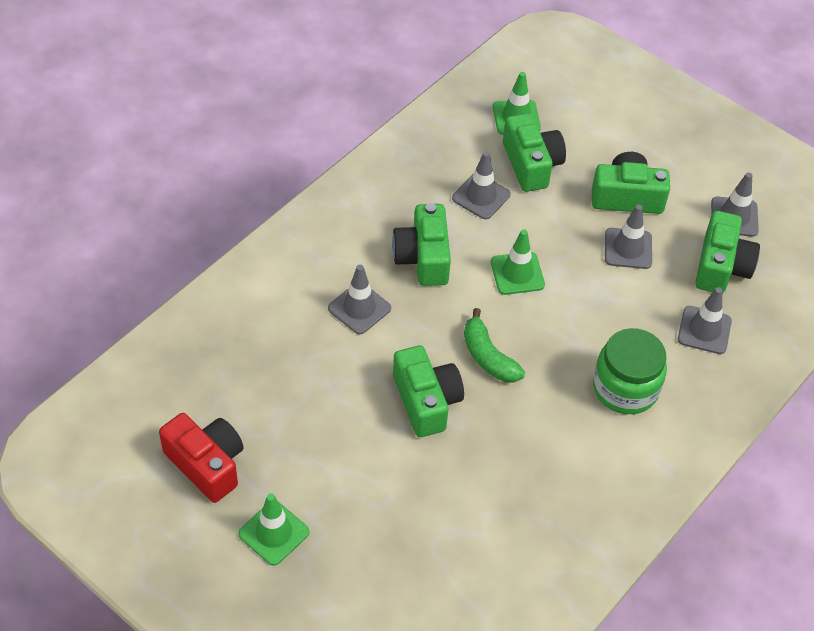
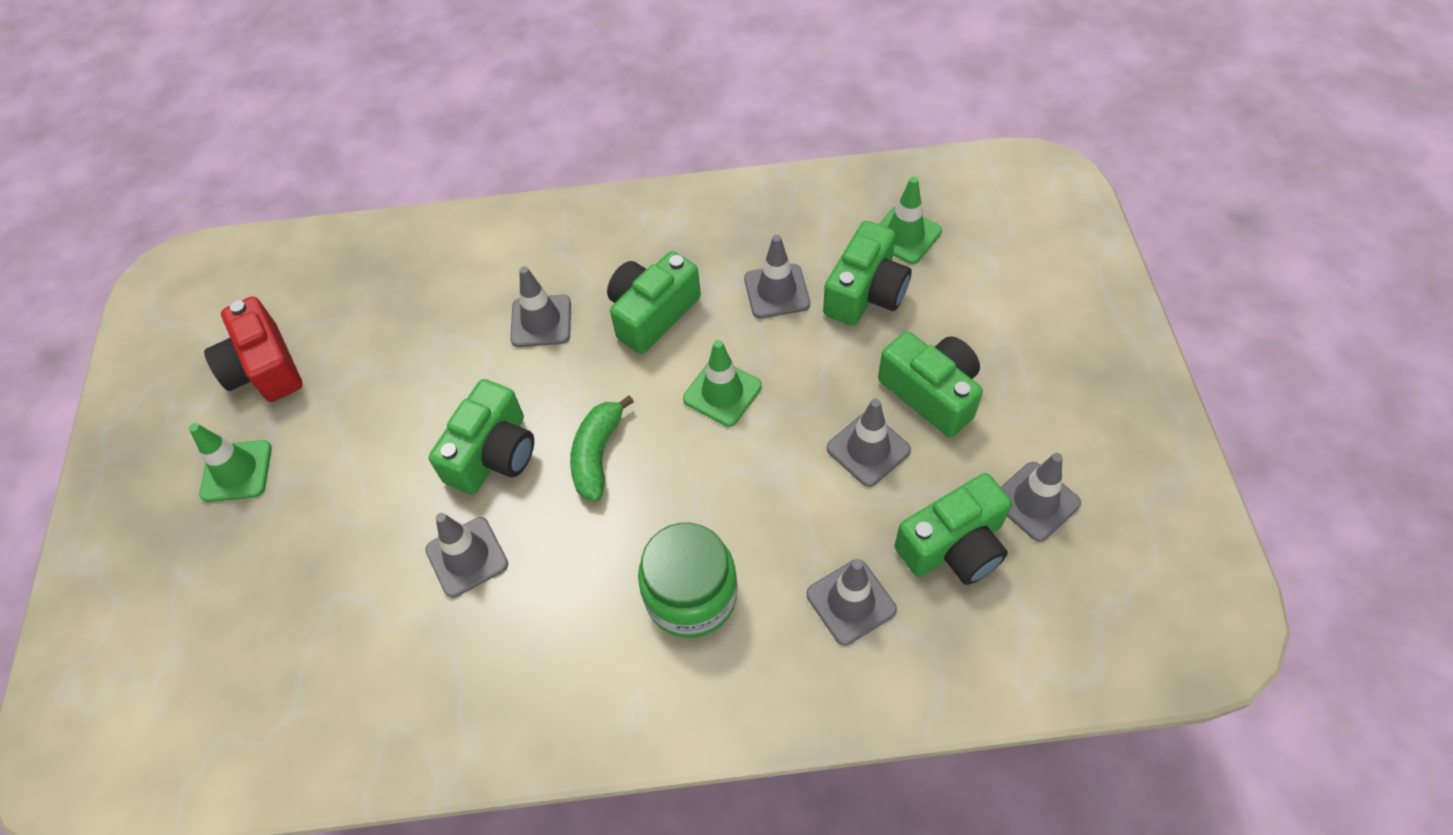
camera: 50 degrees right, 5 degrees up
red camera [159,413,244,503] -> red camera turned 150 degrees clockwise [204,296,303,402]
none -> grey traffic cone [425,513,508,598]

